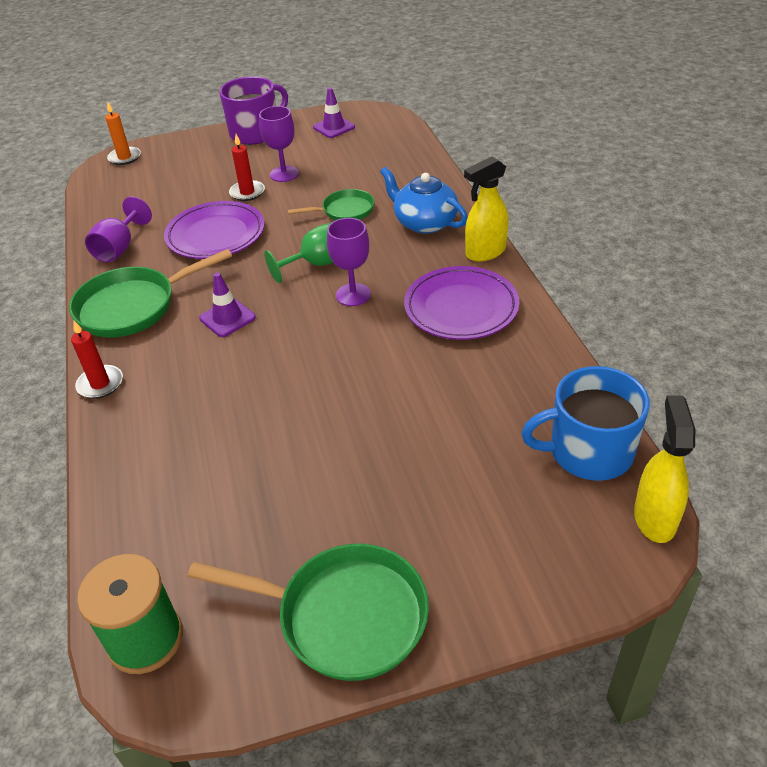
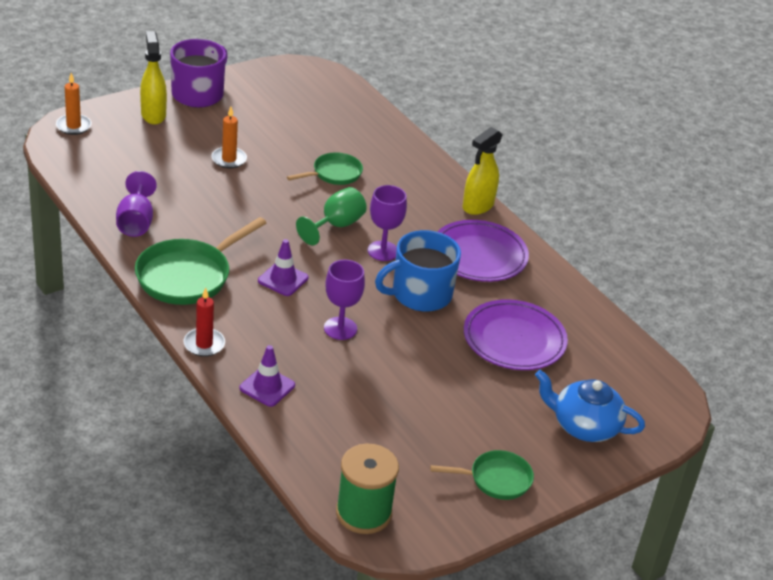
camera: 25 degrees left, 5 degrees down
purple plate [164,201,265,259] -> purple plate moved to [464,299,568,370]
green pan [188,543,429,681] -> green pan [430,450,534,500], size x0.59
red candle [229,134,265,201] -> orange candle [211,107,247,168]
purple goblet [259,106,299,182] -> purple goblet moved to [324,260,365,340]
purple traffic cone [313,87,355,138] -> purple traffic cone moved to [239,345,295,407]
blue teapot [380,167,468,234] -> blue teapot moved to [535,370,645,442]
blue mug [521,366,650,481] -> blue mug moved to [375,230,461,312]
yellow spray bottle [634,395,695,543] -> yellow spray bottle moved to [140,31,167,125]

